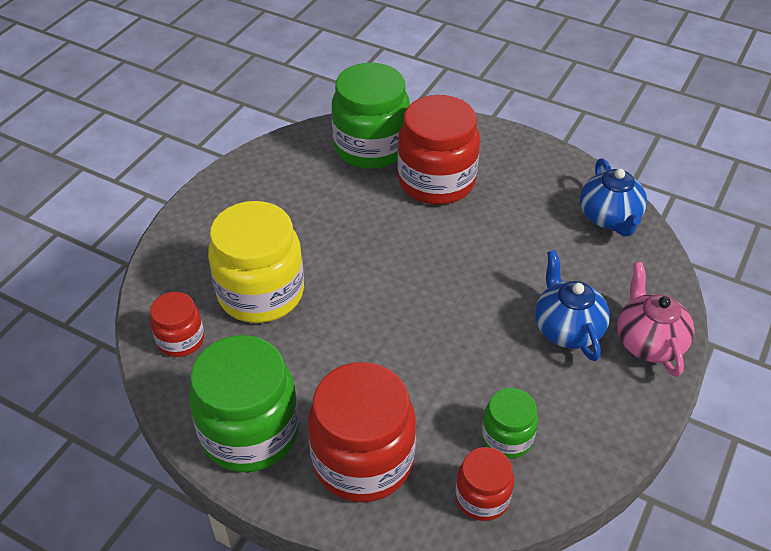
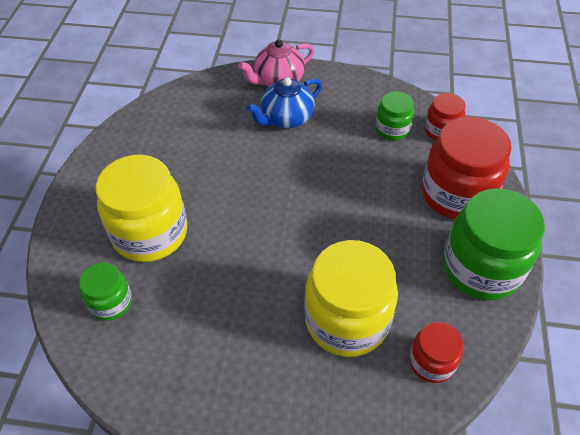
camera: 110 degrees left, 5 degrees up
green jar [332,63,410,169] -> green jar [79,263,132,321], size x0.53
red jar [397,95,480,205] -> yellow jar [96,155,187,262]
blue teapot [580,158,647,236] -> none

